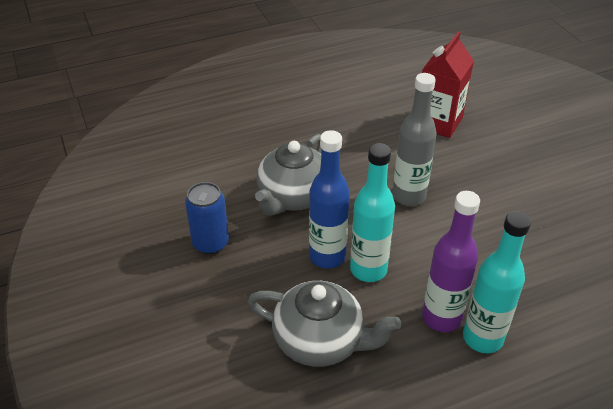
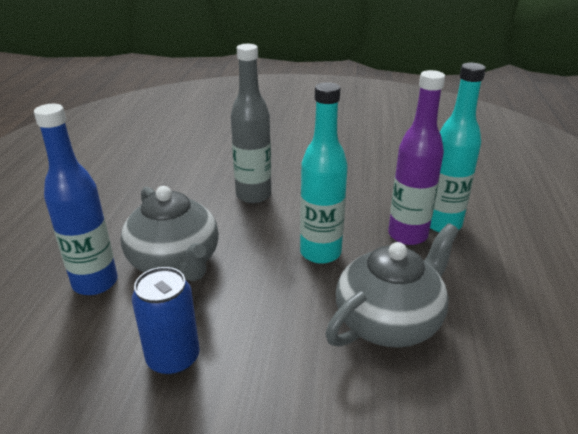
camera: 60 degrees left, 10 degrees down
blue bottle [309,130,350,268] -> blue bottle moved to [34,104,118,295]
red carton [422,32,474,138] -> none

